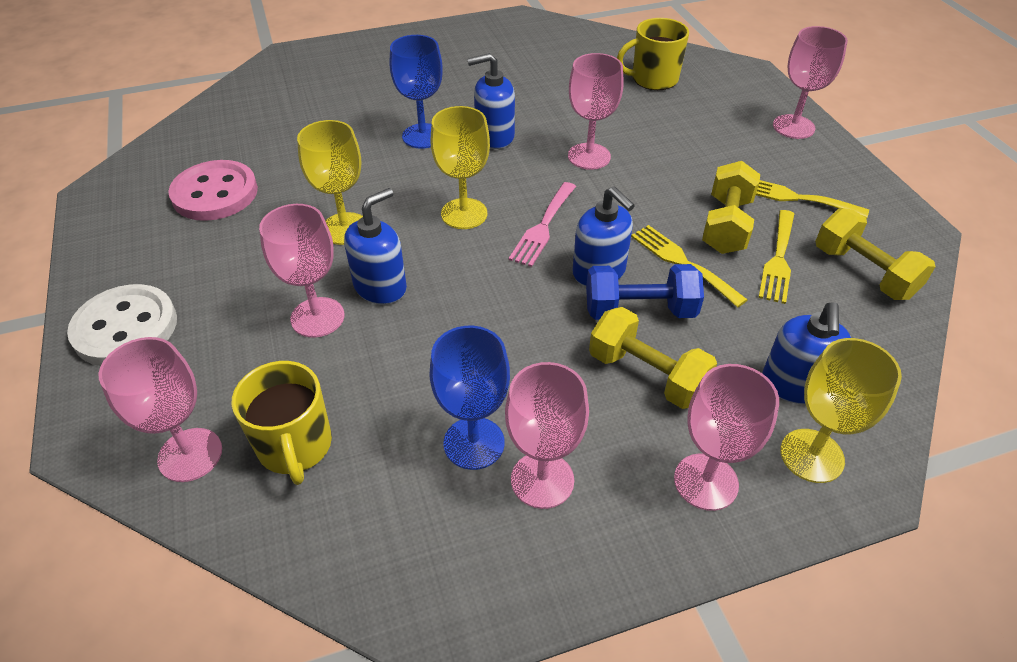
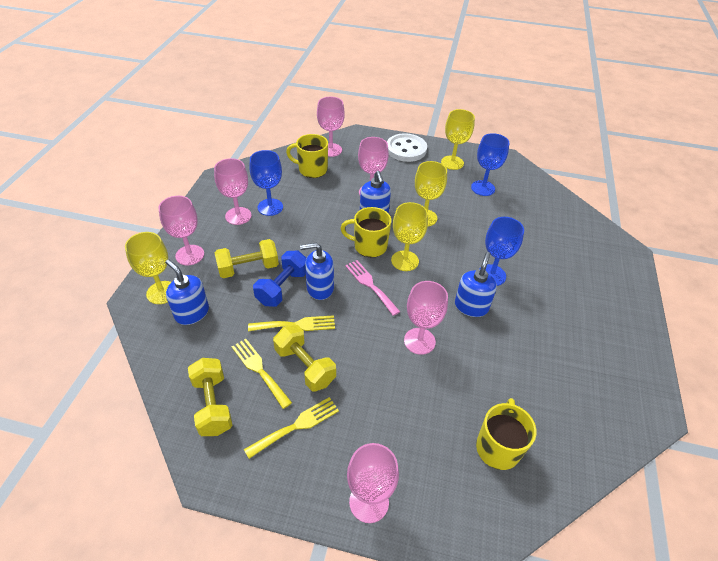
camera: 120 degrees right, 0 degrees up
pink button [168,160,258,221] -> blue goblet [471,133,509,196]
yellow dumbbell [816,208,936,300] -> yellow dumbbell turned 75 degrees clockwise [188,358,233,436]
none -> yellow mug [340,207,391,258]
none -> yellow goblet [441,109,475,170]

